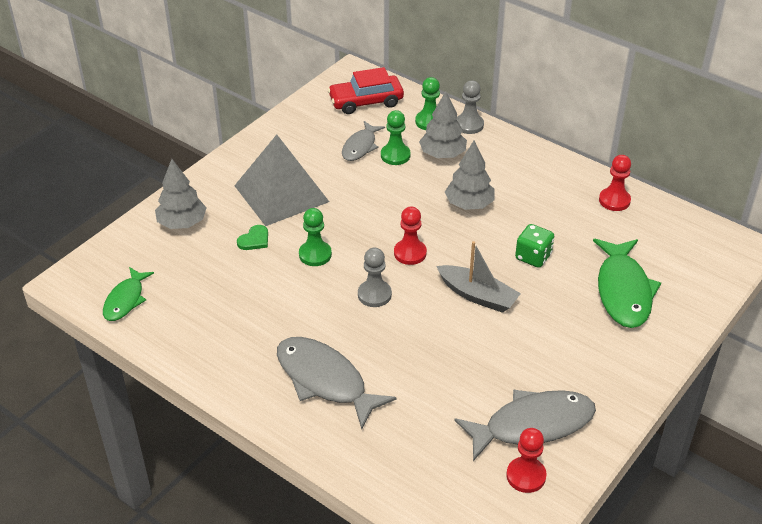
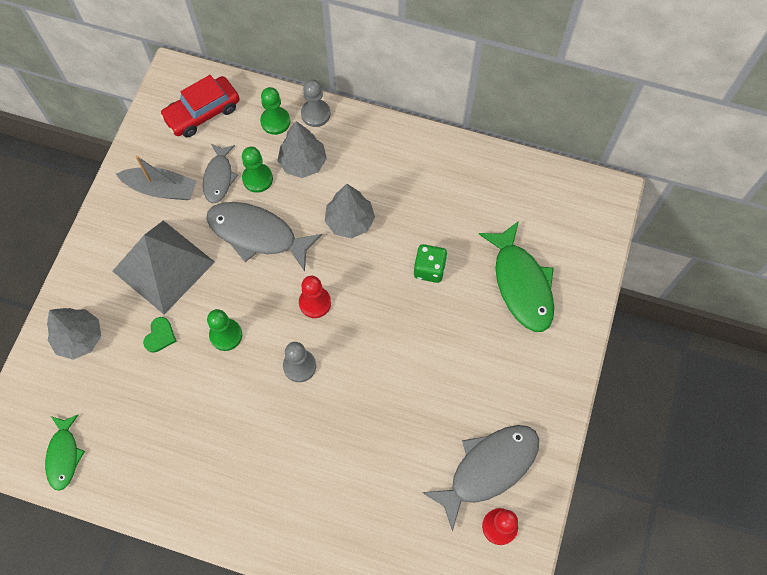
camera: 20 degrees left, 25 degrees up
grey fish [277,337,397,429] -> grey fish moved to [206,202,322,271]
grey boat [436,241,521,313] -> grey boat moved to [116,156,197,200]
red pawn [599,155,631,211] -> none

